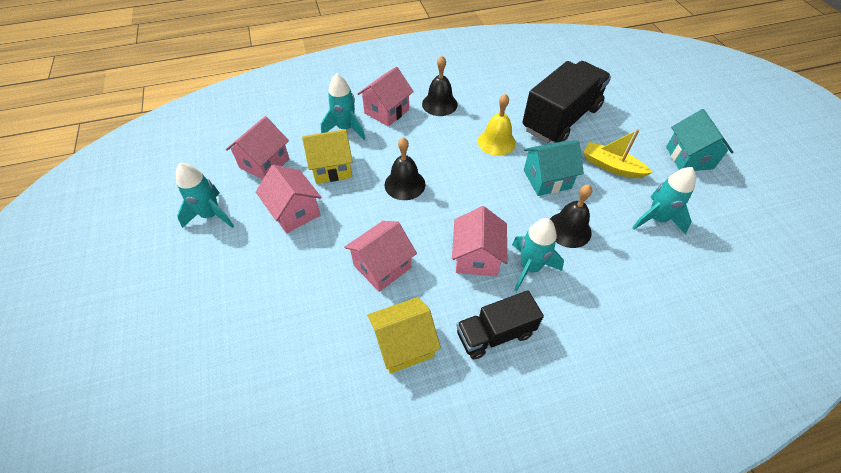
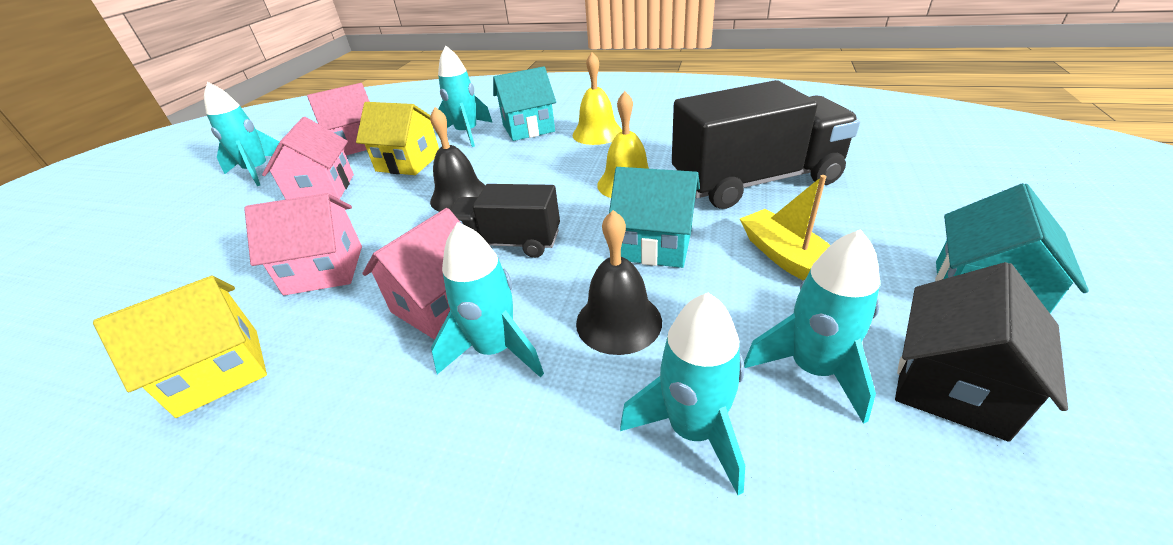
camera: 35 degrees right, 15 degrees down
pink house [357,67,414,127] -> turquoise house [493,66,556,141]
yellow house [367,297,441,374] -> yellow house turned 45 degrees counterclockwise [93,276,267,418]
black bell [422,56,458,116] -> yellow bell [572,52,622,145]
black truck [456,290,544,359] -> black truck moved to [450,184,560,258]
none -> turquoise rocket [620,293,745,495]
none -> black house [895,262,1068,442]

